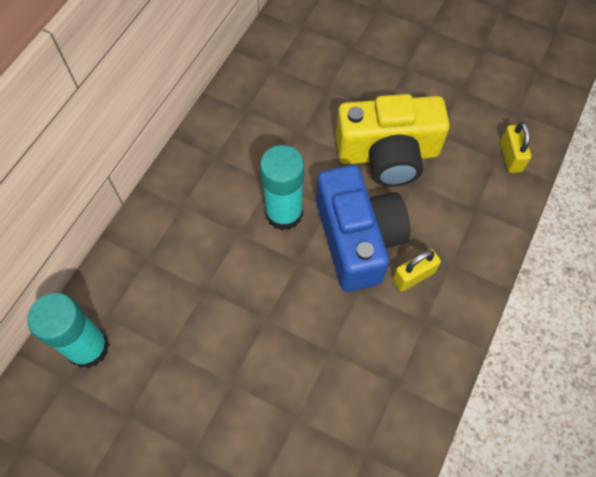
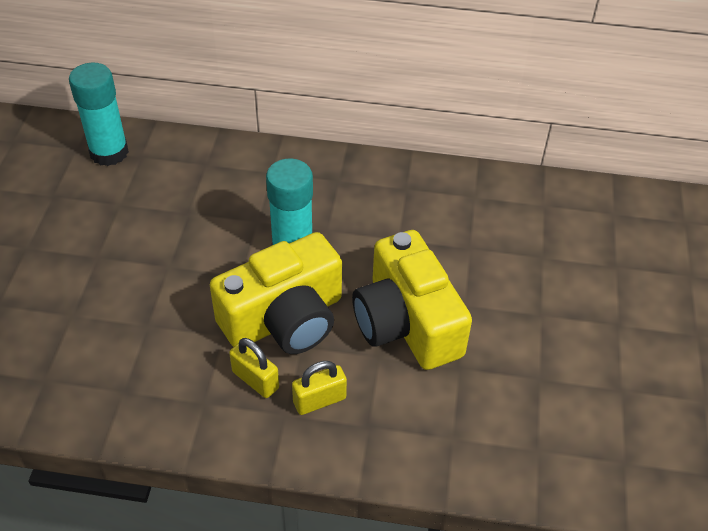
camera: 70 degrees right, 15 degrees down
blue camera [316,165,410,292] -> yellow camera [210,232,342,354]
yellow padlock [500,122,531,173] -> yellow padlock moved to [292,361,347,415]

